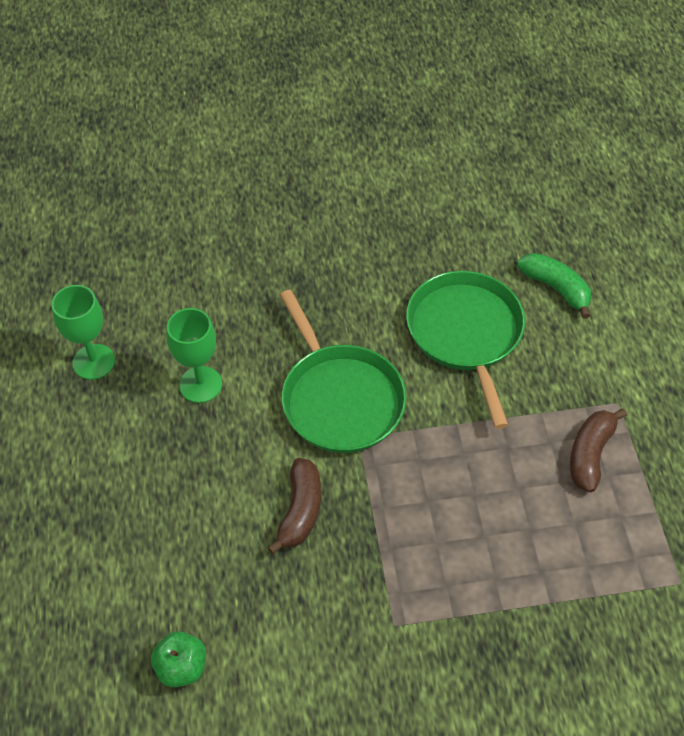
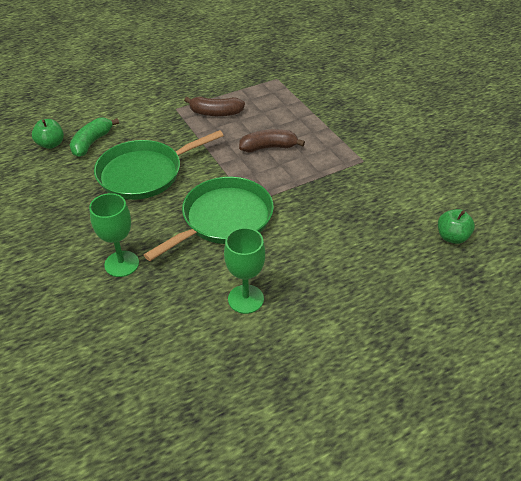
camera: 110 degrees left, 10 degrees down
green goblet [52,285,115,380] -> green goblet moved to [89,193,139,277]
brown banana [267,458,321,554] -> brown banana moved to [239,129,305,153]
none -> green apple [32,119,64,149]

